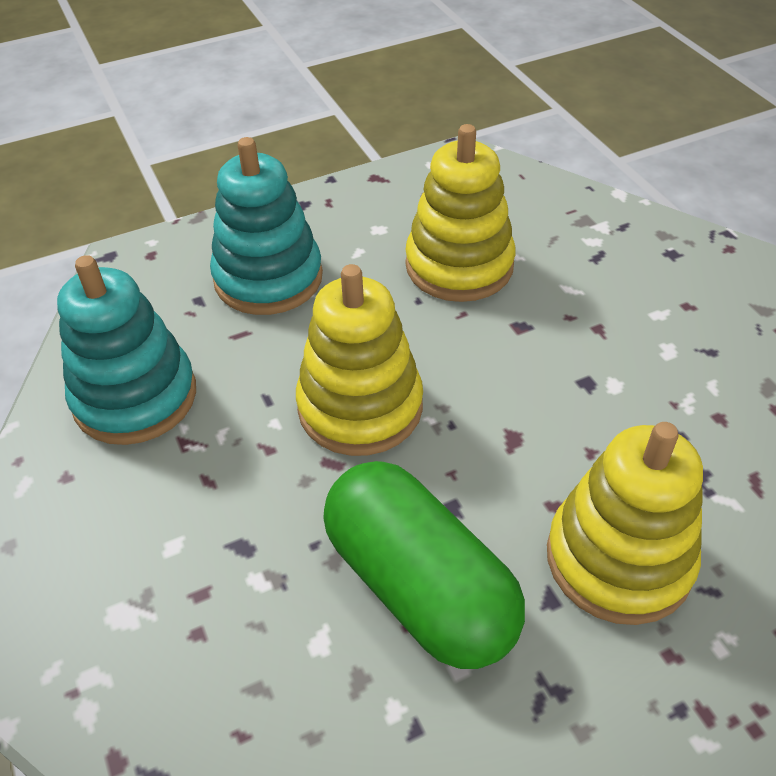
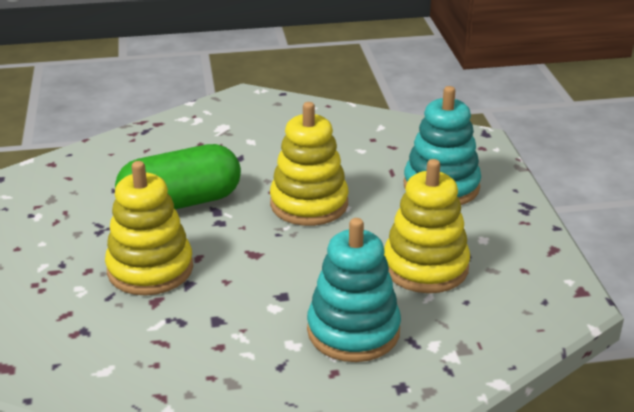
camera: 105 degrees right, 15 degrees down
turquoise stacking toy [57,255,196,445] -> turquoise stacking toy moved to [307,218,401,362]

